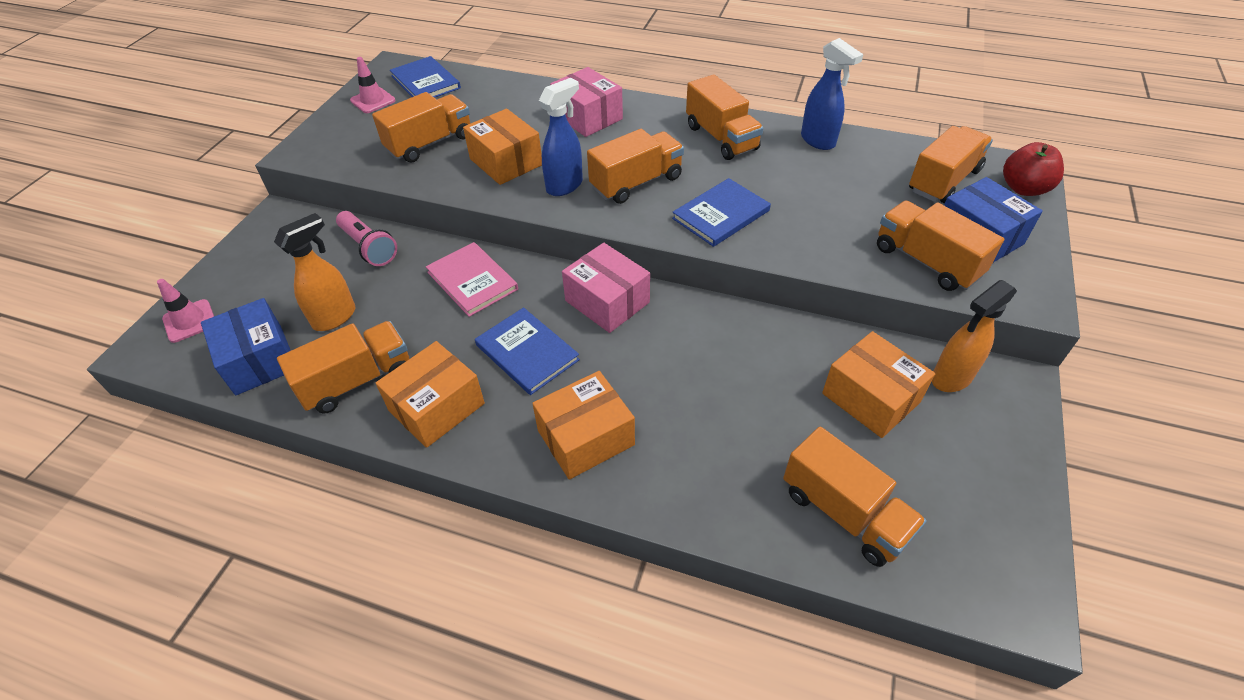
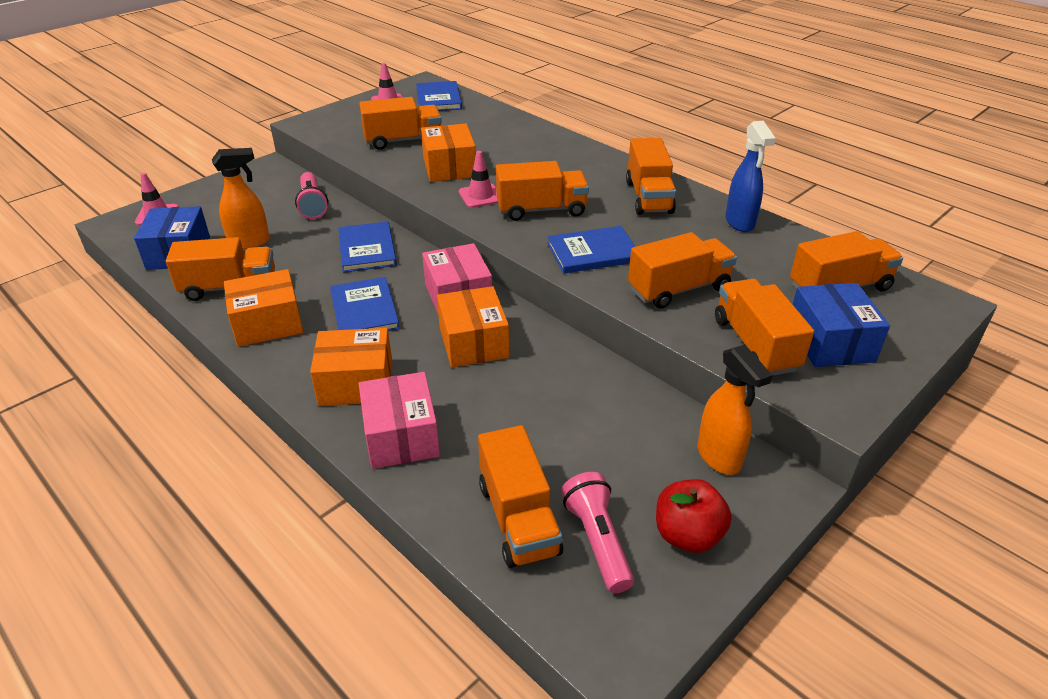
camera: 25 degrees right, 10 degrees down
pink book [426,242,518,317] -> blue book [338,221,397,272]
blue spray bottle [539,78,583,196] -> pink traffic cone [459,151,498,208]
pink box [550,67,623,137] -> pink box moved to [359,372,440,469]
orange box [822,331,935,438] -> orange box moved to [437,286,509,367]
orange spray bottle [932,280,1017,392] -> orange spray bottle turned 105 degrees counterclockwise [698,345,773,475]
red apple [1003,142,1064,196] -> red apple moved to [656,479,732,553]
none -> pink flashlight [561,472,634,593]
none -> orange truck [628,232,737,309]

